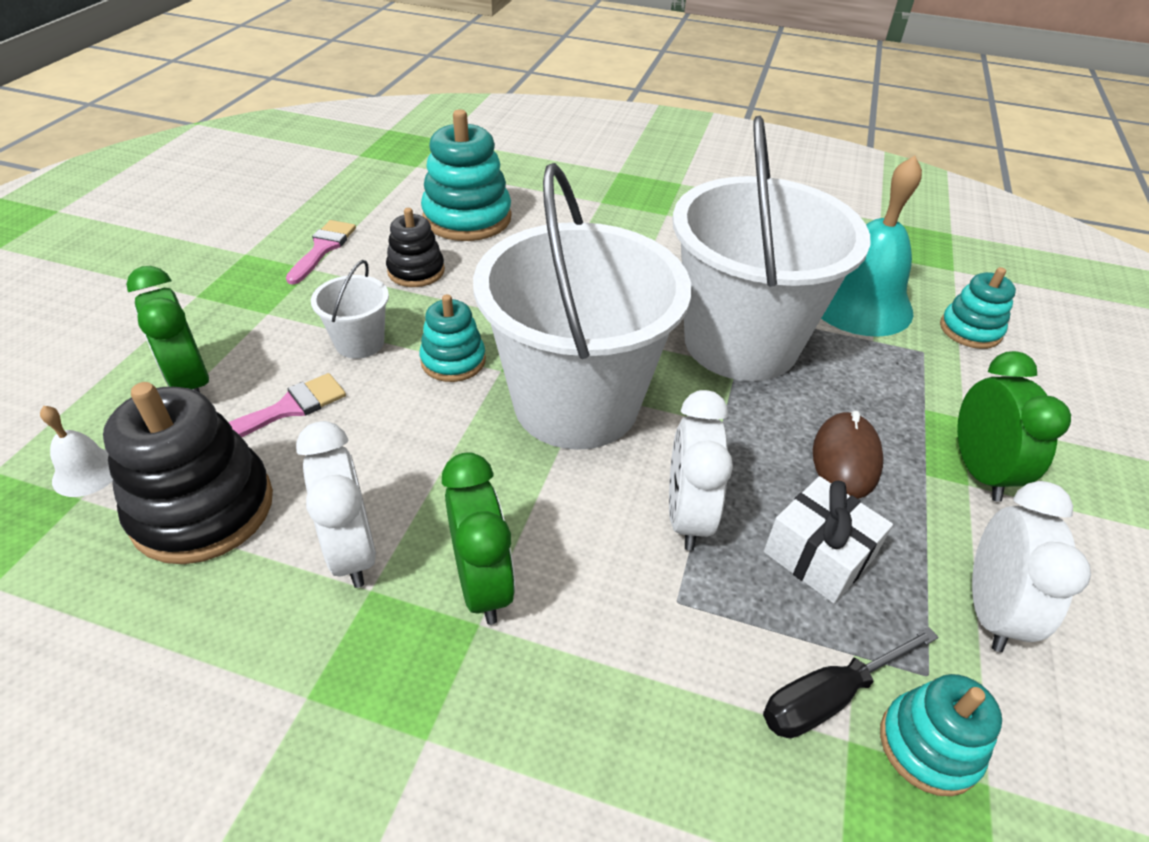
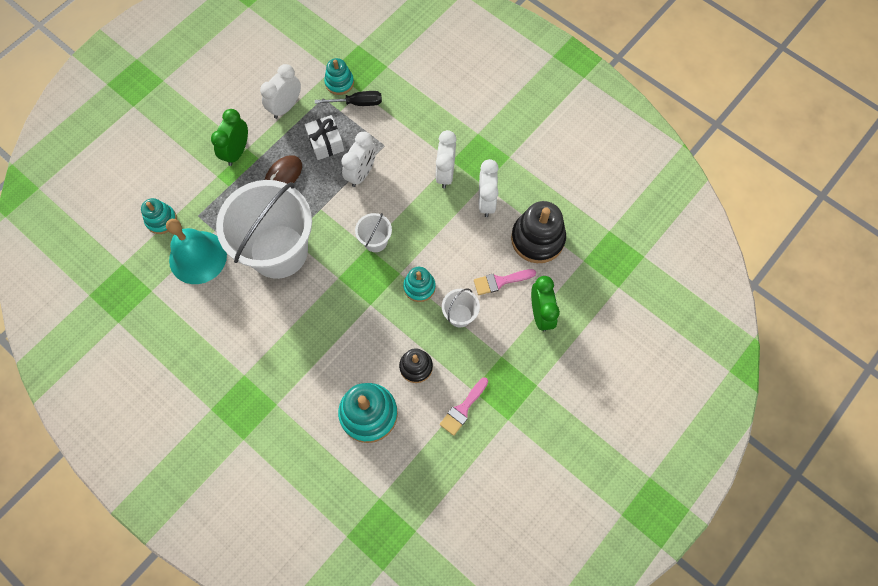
camera: 155 degrees left, 25 degrees up
white bell [40,406,113,497] -> none
green clock [442,452,515,625] -> white clock [436,130,457,189]
white bucket [473,163,692,450] -> white bucket [355,213,392,252], size x0.41

